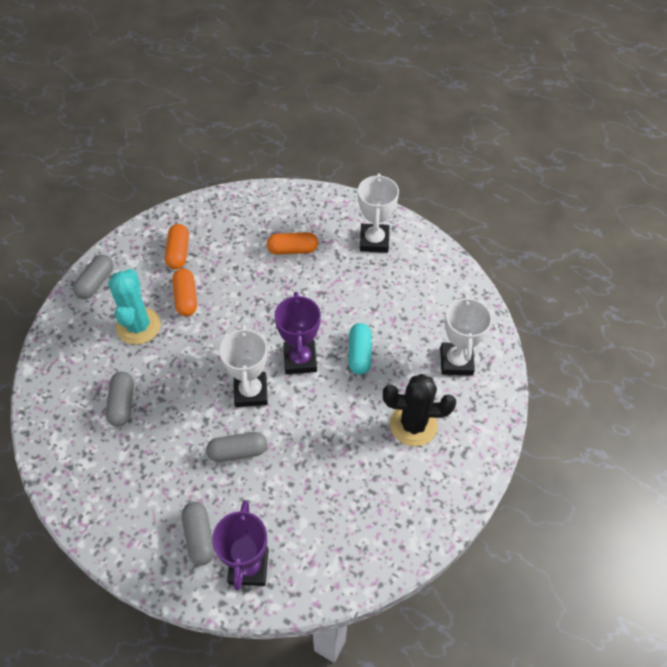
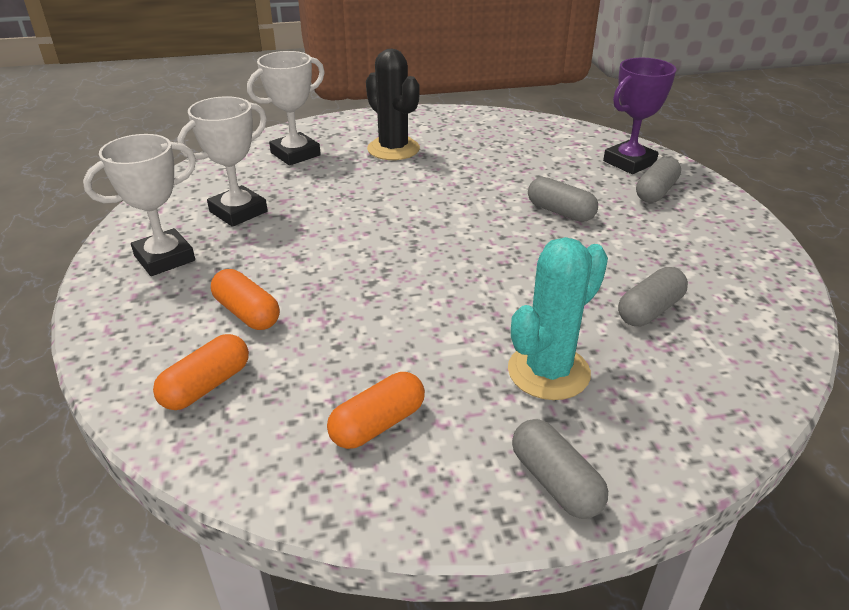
camera: 130 degrees left, 20 degrees down
grey capsule [73,255,113,299] -> grey capsule turned 75 degrees clockwise [512,419,608,519]
orange capsule [173,269,197,316] -> orange capsule moved to [153,334,249,410]
white trophy [219,324,268,407] -> white trophy moved to [177,96,268,227]
purple trophy [274,292,321,374] -> none
turquoise capsule [349,323,372,375] -> none

